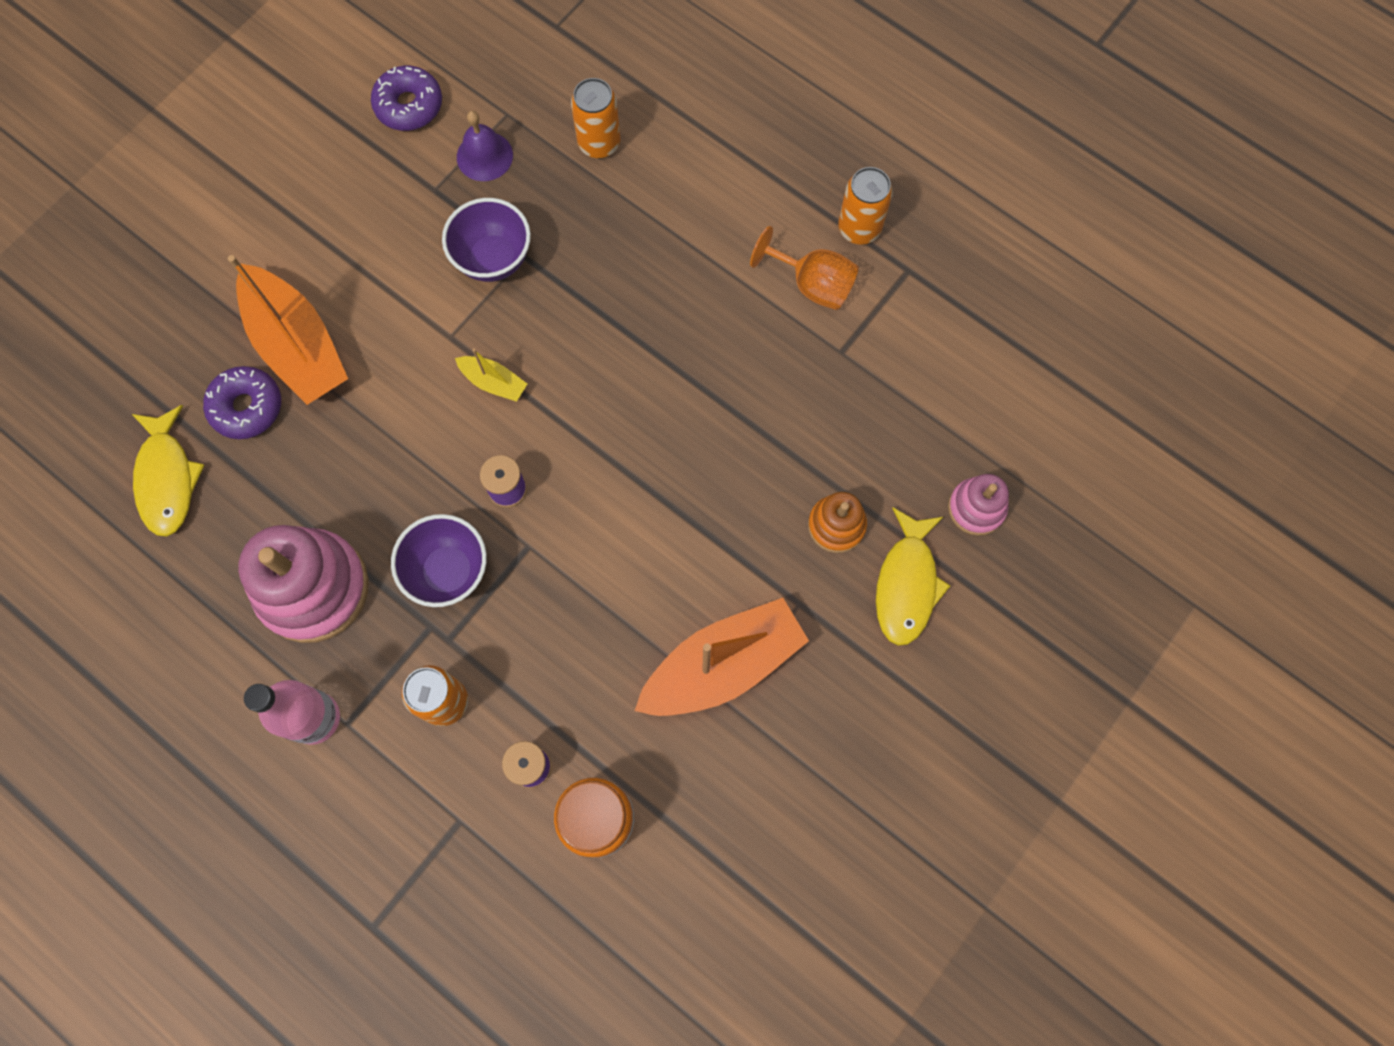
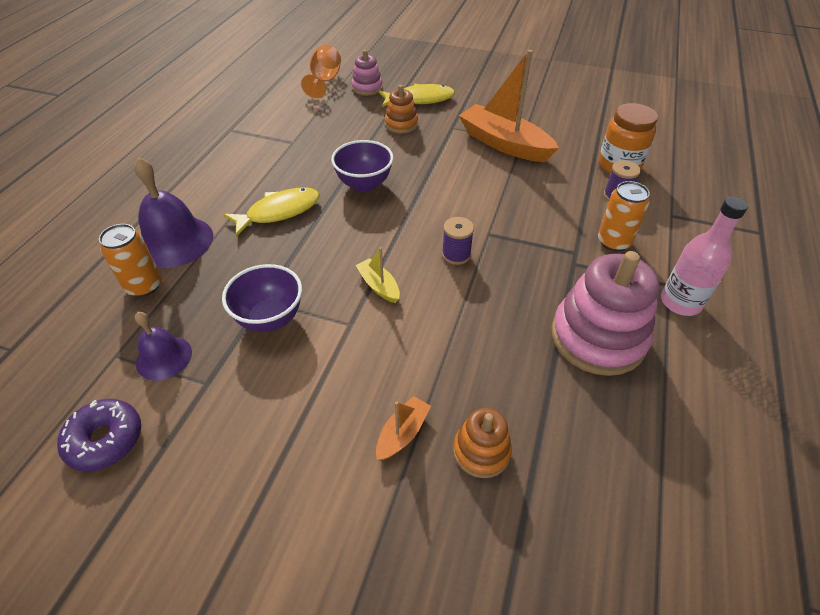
camera: 110 degrees left, 25 degrees down
yellow fish [132,405,205,536] -> yellow fish moved to [223,187,320,237]
purple donut [203,366,281,439] -> orange stacking toy [453,408,512,478]
orange boat [228,255,348,405] -> orange boat [376,396,431,461], size x0.46
purple bowl [391,514,487,607] -> purple bowl moved to [331,140,394,192]
yellow boat [455,349,527,402] -> yellow boat turned 45 degrees counterclockwise [355,247,400,303]
orange goblet [750,226,859,310] -> orange goblet moved to [301,45,341,98]
orange can [838,167,893,245] -> none
none -> purple bell [134,157,213,268]

